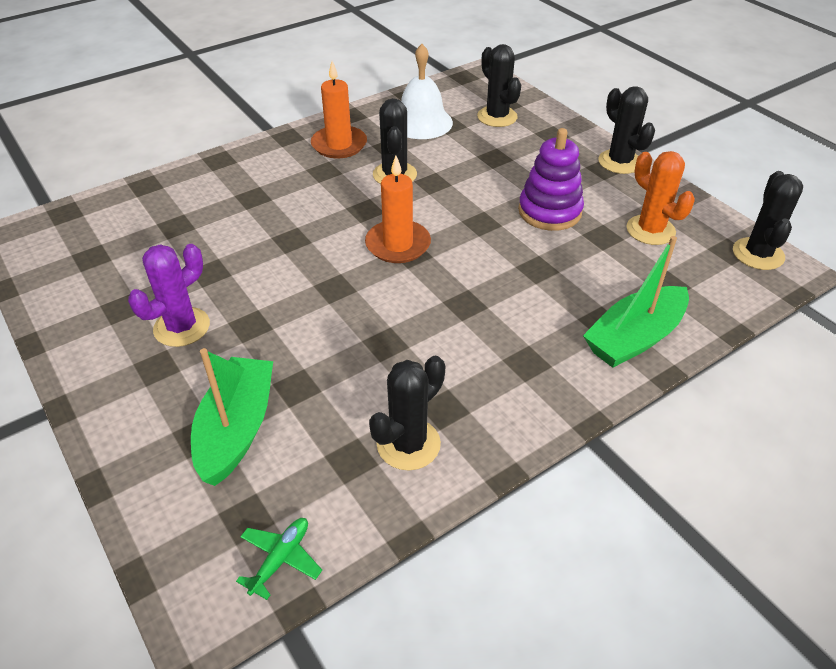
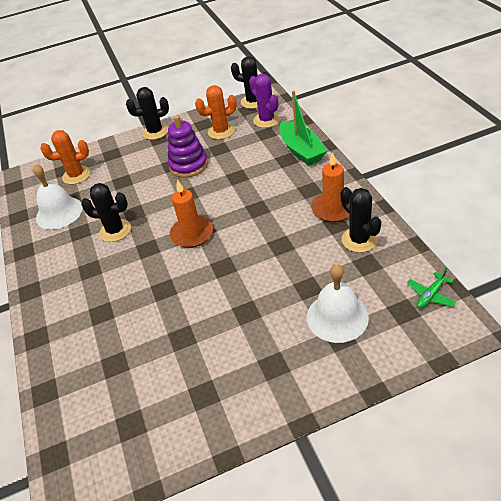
camera: 70 degrees left, 0 degrees up
purple cactus [128,244,210,347] -> purple cactus moved to [249,74,280,128]
green boat [191,348,273,486] -> white bell [307,264,369,343]
green plane [236,518,322,600] -> green plane turned 90 degrees counterclockwise [407,268,456,308]
orange candle [311,61,367,158] -> orange candle moved to [311,152,349,222]
black cactus [477,44,521,127] -> orange cactus [41,130,91,184]

